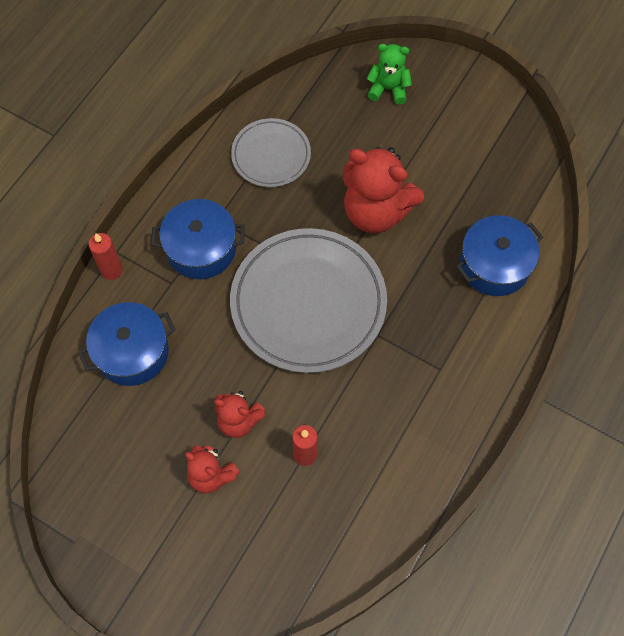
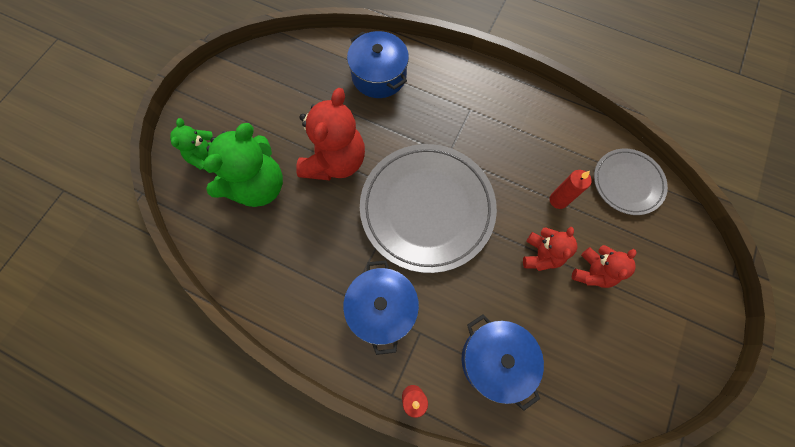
camera: 95 degrees left, 5 degrees up
grey plate [231,118,311,187] -> grey plate moved to [594,149,668,215]
none -> green teddy bear [203,123,283,207]

